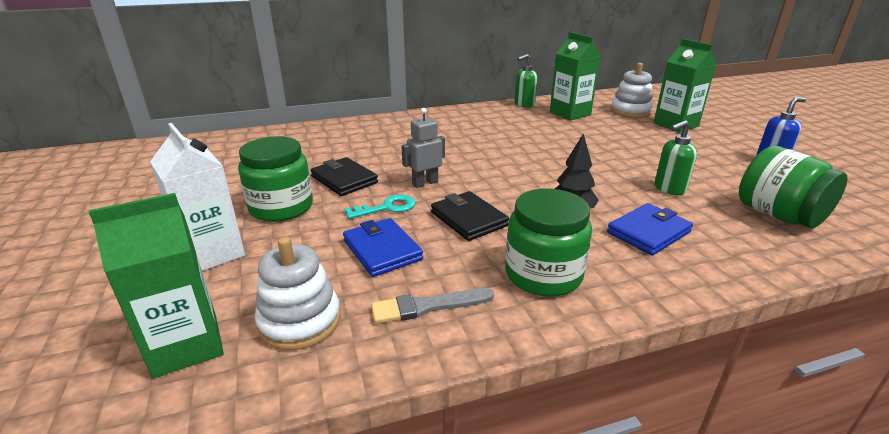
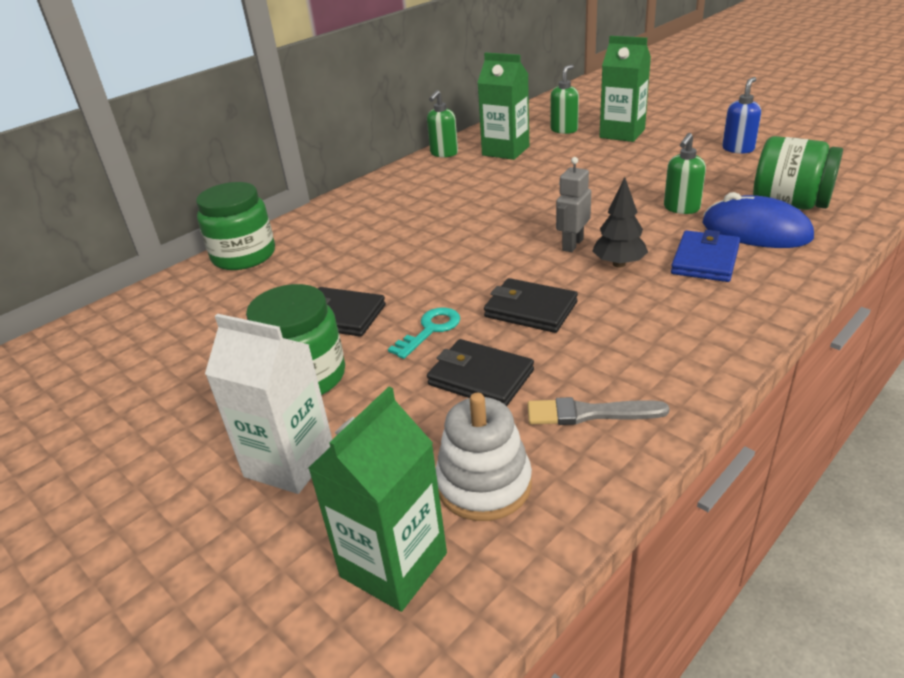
camera: 25 degrees left, 5 degrees up
blue wallet [343,218,423,277] -> black wallet [427,339,534,406]
grey brush [371,288,494,324] -> grey brush turned 45 degrees clockwise [528,397,670,425]
grey robot [401,108,445,188] -> grey robot moved to [556,157,591,252]
green jar [505,189,592,297] -> green jar moved to [196,182,275,270]
white stacking toy [611,63,653,118] -> green soap dispenser [550,65,579,134]
none -> blue mouse [702,192,814,248]

